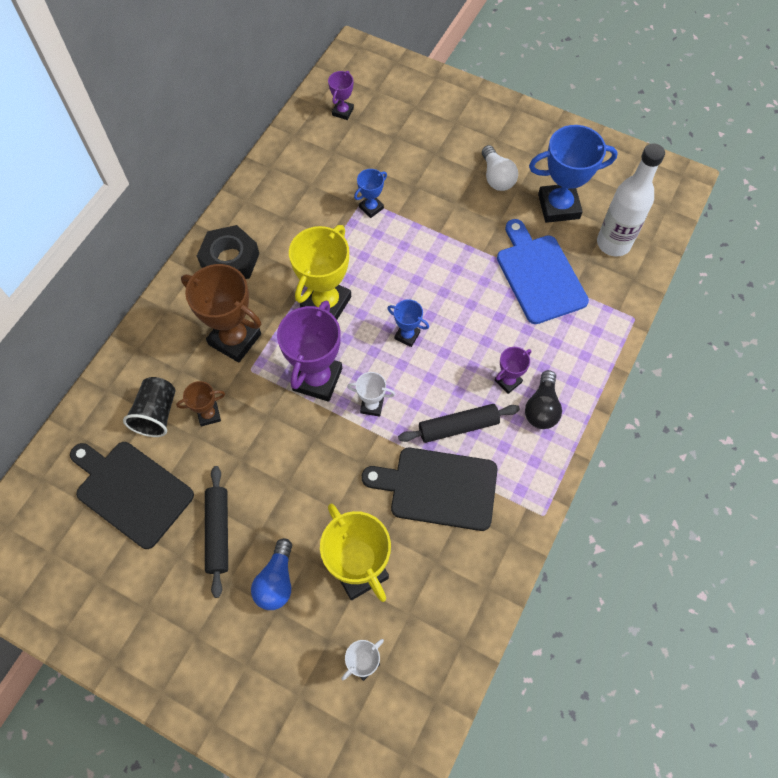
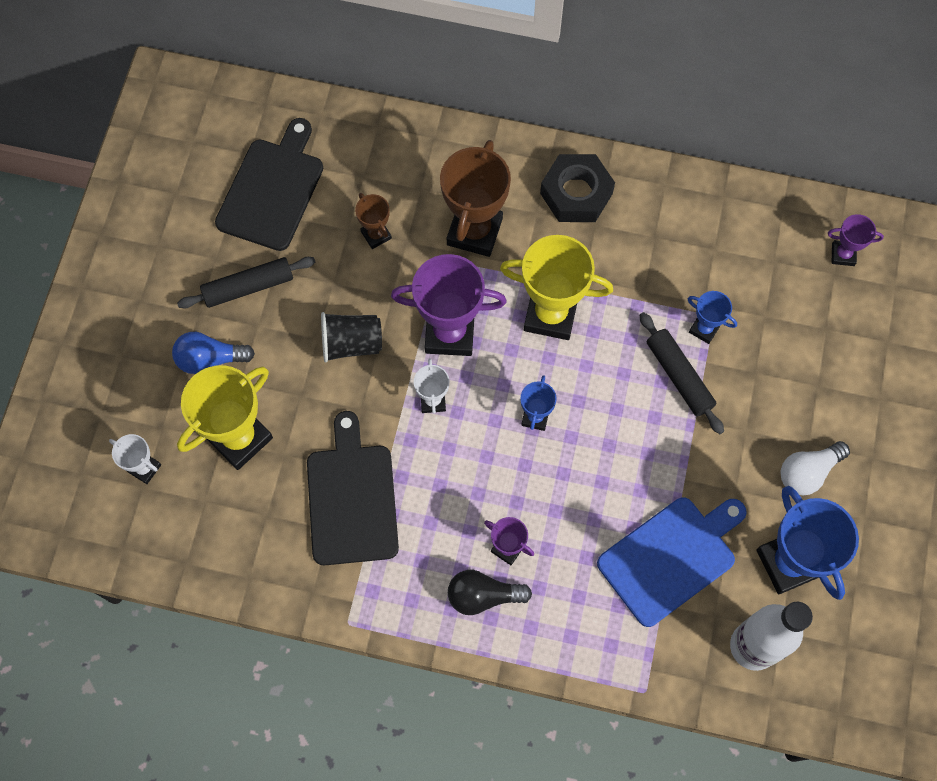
camera: 75 degrees right, 5 degrees up
black cup [123,377,175,437] -> black cup moved to [321,312,382,363]
black rolling pin [398,404,520,443] -> black rolling pin moved to [639,312,724,434]

